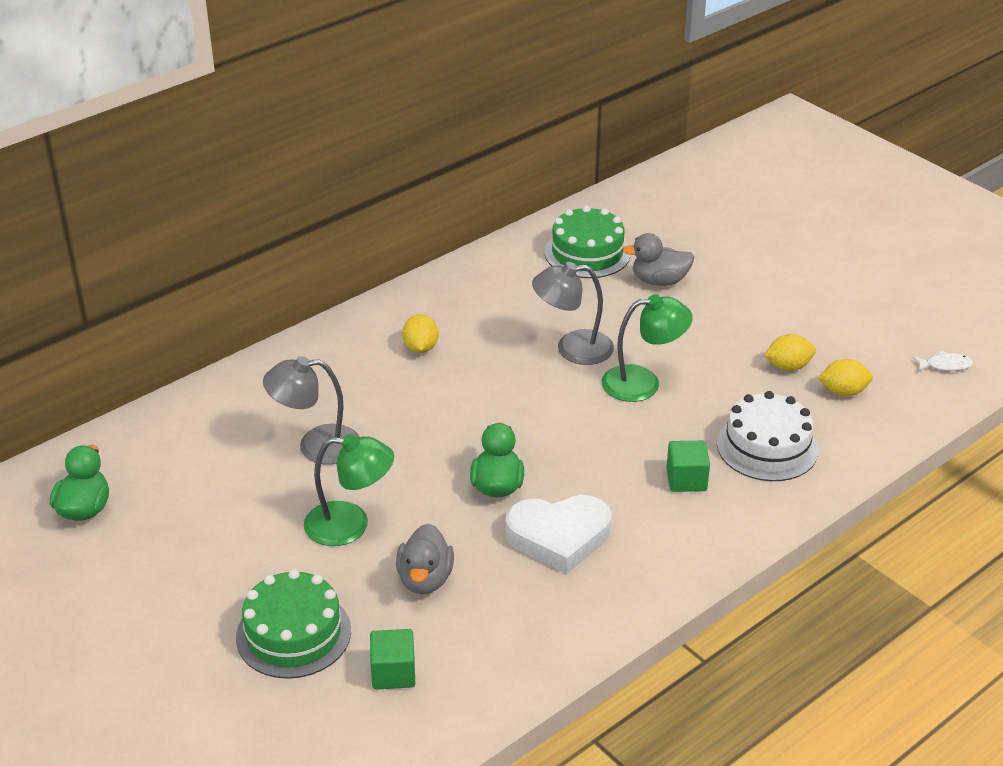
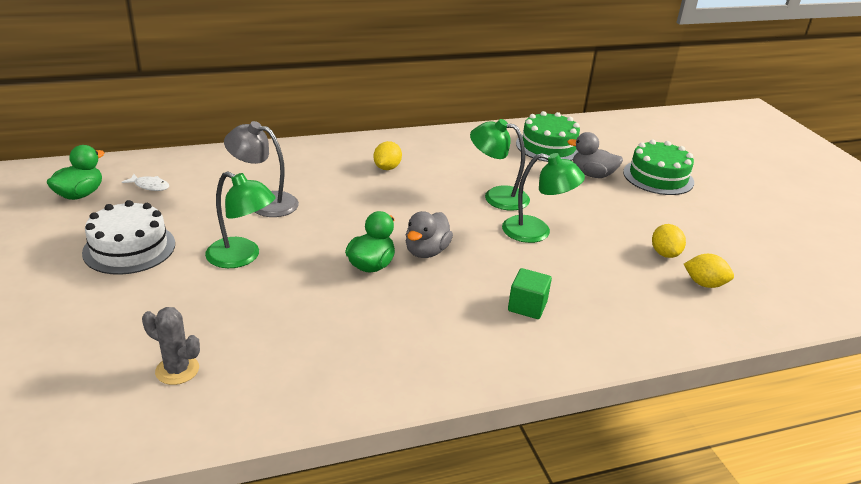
camera: 20 degrees right, 5 degrees down
green cake [236,569,351,679] -> green cake moved to [623,140,694,195]
green cube [370,629,415,690] -> grey cactus [142,307,200,385]
grey duck [396,523,454,594] -> grey duck moved to [406,211,453,258]
white heart [506,495,611,574] -> none
grey lamp [532,262,614,365] -> green lamp [470,119,530,210]
white cake [717,391,818,481] -> white cake moved to [82,200,175,275]
yellow lemon [764,334,816,371] -> yellow lemon turned 75 degrees clockwise [652,224,686,258]
white fish [912,351,973,372] -> white fish moved to [122,174,169,191]

